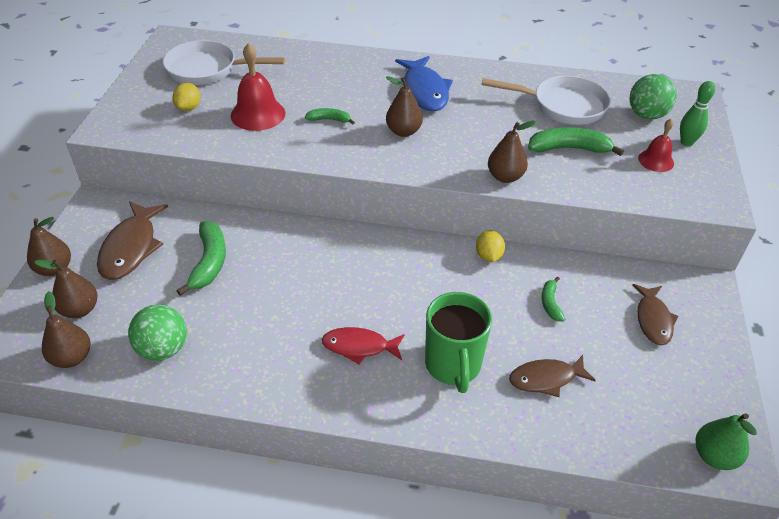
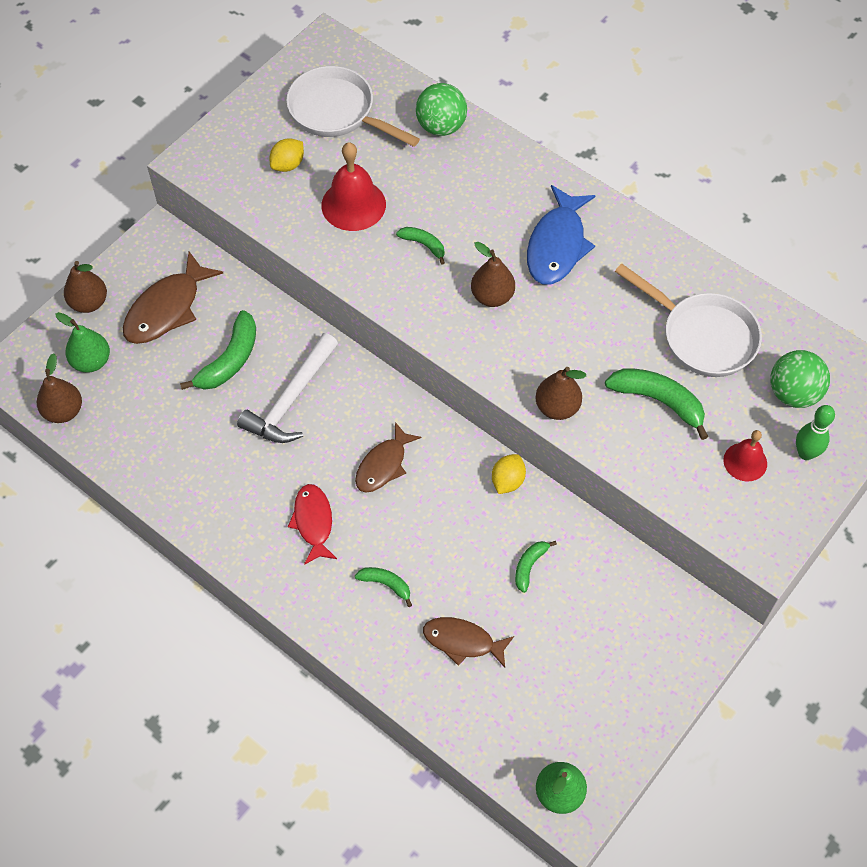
camera: 30 degrees right, 15 degrees up
brown pear [34,260,98,318] -> green pear [55,312,110,372]
green ball [128,305,187,361] -> green ball moved to [416,83,467,136]
red fish [322,327,405,364] -> red fish turned 45 degrees clockwise [288,484,337,565]
green mug [425,292,492,393] -> green banana [355,567,412,607]
brown fish [633,284,679,345] -> brown fish moved to [355,422,421,493]
none -> white hammer [237,333,338,443]

